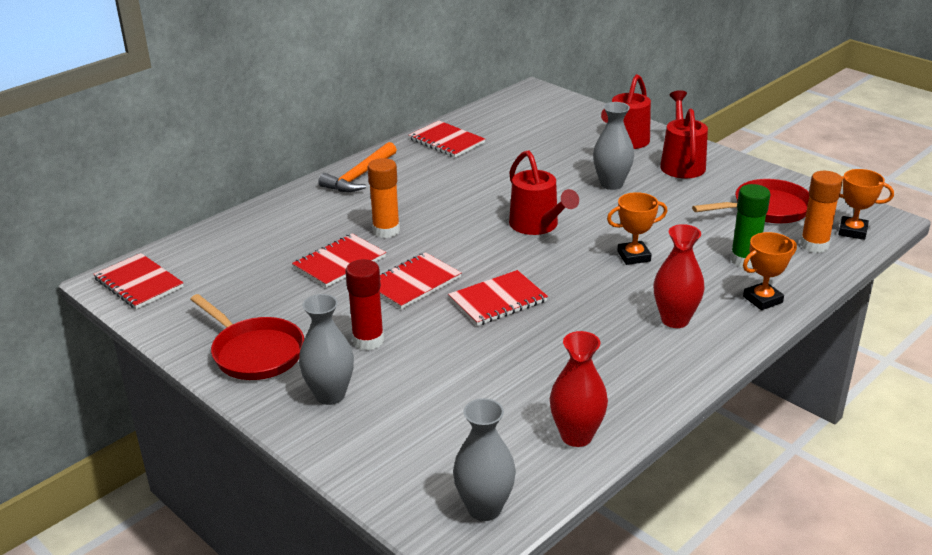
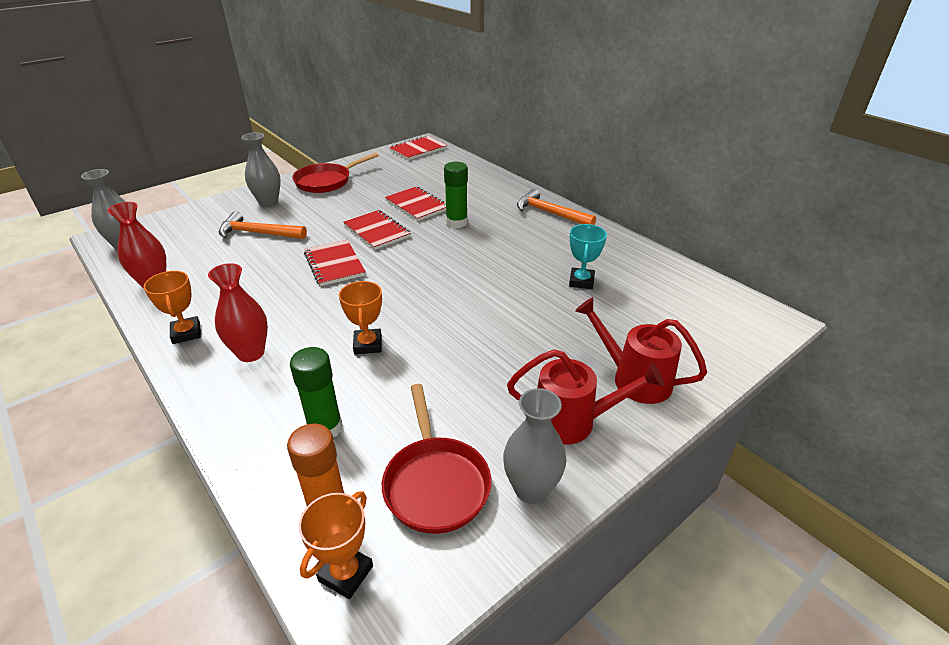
camera: 95 degrees right, 5 degrees up
red glue stick [345,259,384,350] -> none
orange glue stick [367,158,400,238] -> green glue stick [444,162,468,228]
red notebook [409,121,485,158] -> none
red watering can [509,150,579,235] -> none
grey vase [593,102,634,190] -> grey vase moved to [503,388,566,504]
orange trophy [743,232,797,310] -> orange trophy moved to [144,271,201,344]
none -> orange hammer [219,211,307,239]
none -> turquoise trophy [569,224,607,289]

